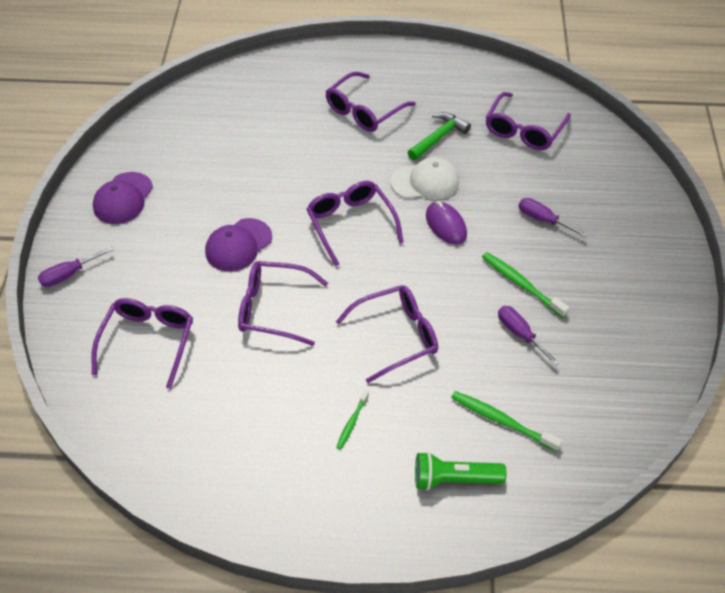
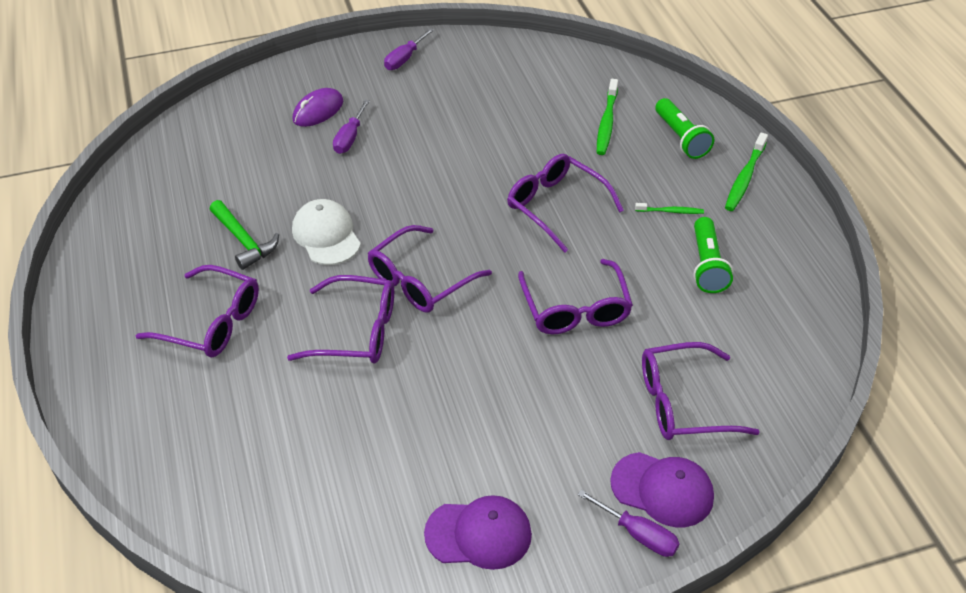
camera: 110 degrees left, 5 degrees down
purple cap [205,218,272,271] -> purple cap moved to [610,452,714,527]
green hammer [407,112,471,161] -> green hammer turned 150 degrees counterclockwise [210,200,279,270]
purple mouse [426,201,467,245] -> purple mouse moved to [292,88,343,127]
green toothbrush [482,252,569,318] -> green toothbrush moved to [725,133,768,211]
purple glasses [486,92,571,150] -> purple glasses moved to [287,275,394,363]
purple screwdriver [498,306,559,366] -> purple screwdriver moved to [384,28,434,70]
none -> green flashlight [694,217,733,293]

